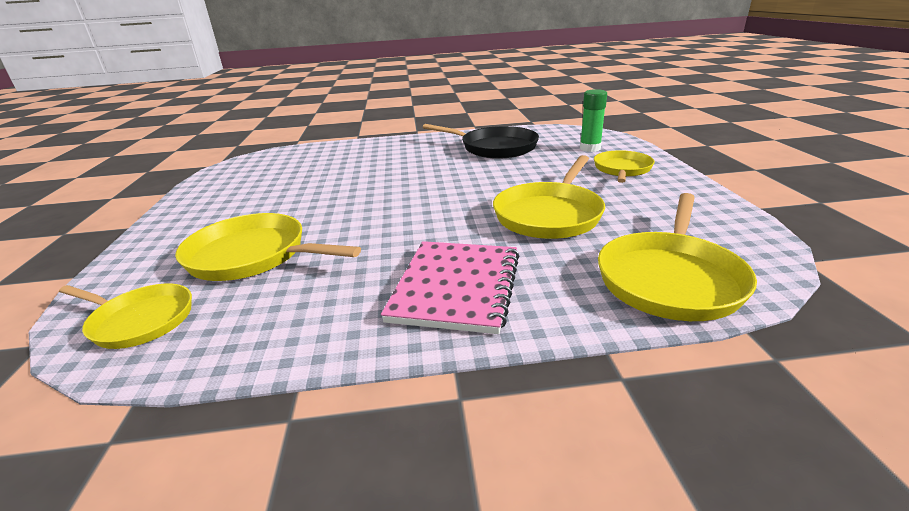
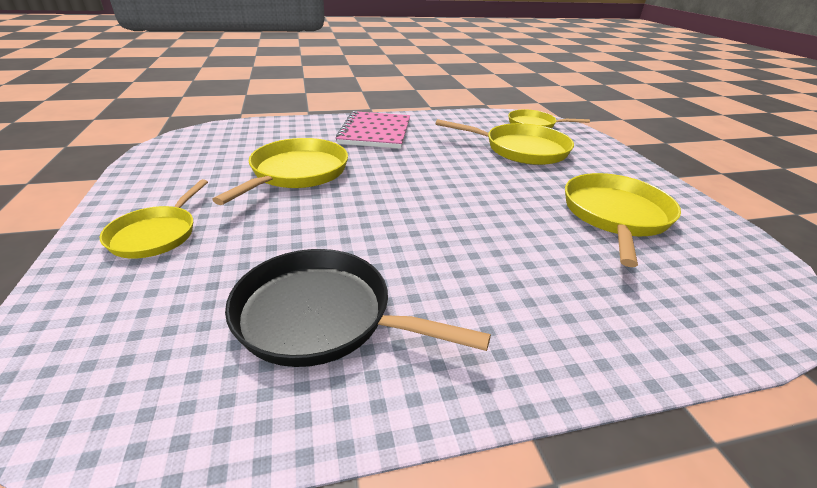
camera: 170 degrees right, 5 degrees up
green glue stick [580,89,607,152] -> none
yellow pan [598,193,757,321] -> yellow pan moved to [565,173,681,267]

